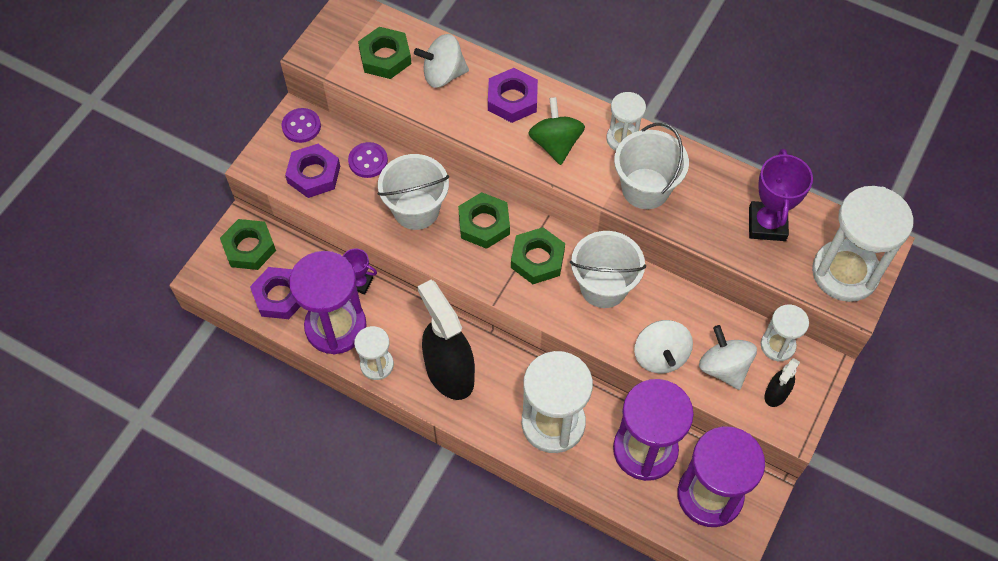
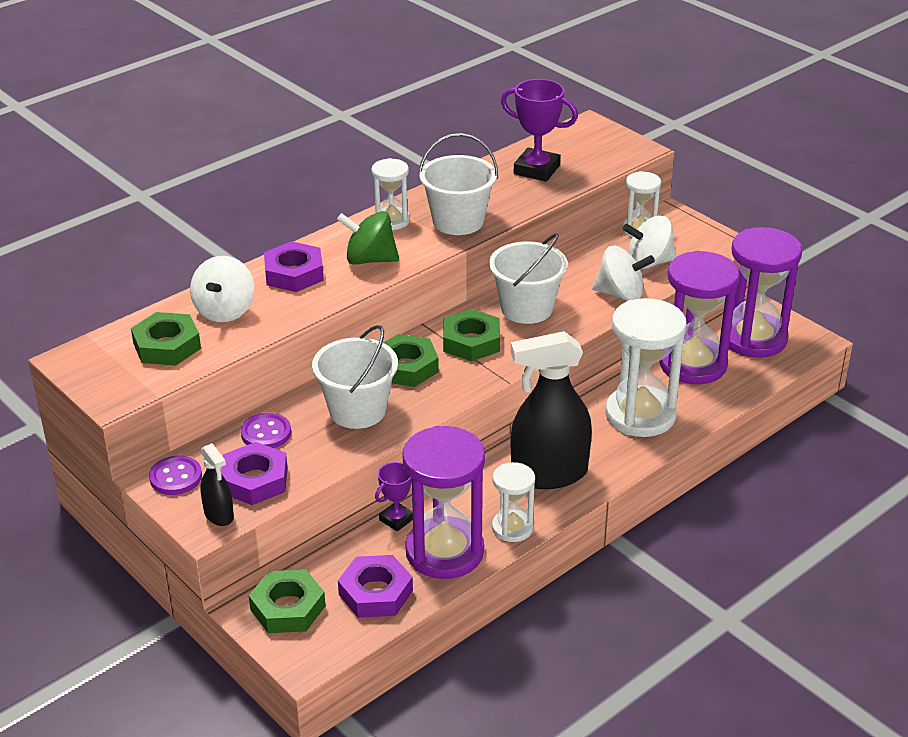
camera: 70 degrees left, 25 degrees down
black spray bottle [764,358,800,407] -> black spray bottle moved to [200,443,234,526]
white hourglass [812,186,913,302] -> none

